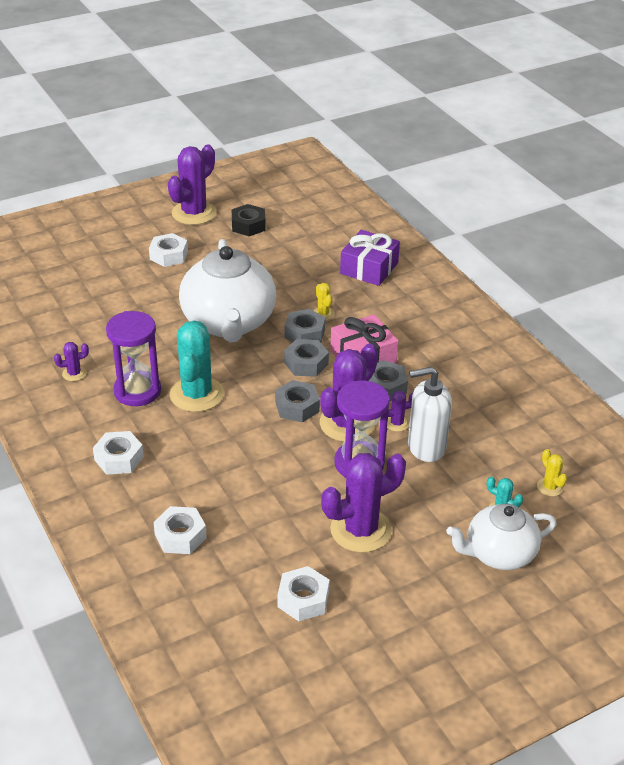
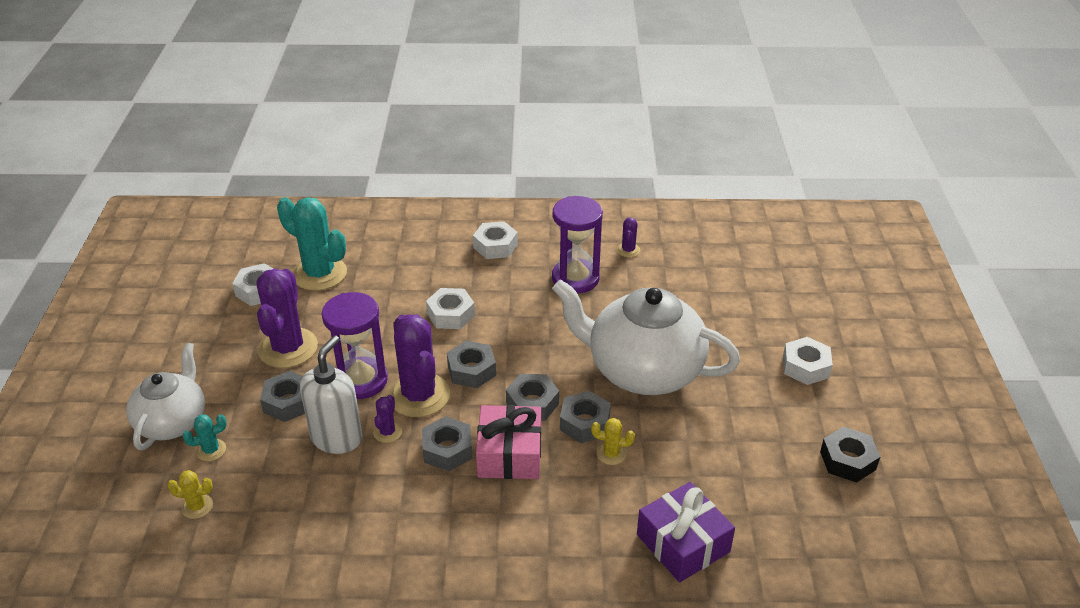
camera: 120 degrees right, 0 degrees up
white nut [153,506,207,554] -> white nut moved to [426,288,475,329]
purple cactus [168,144,216,225] -> none
turquoise cactus [170,321,224,412] -> turquoise cactus moved to [277,197,347,291]
none -> grey nut [260,371,305,422]

